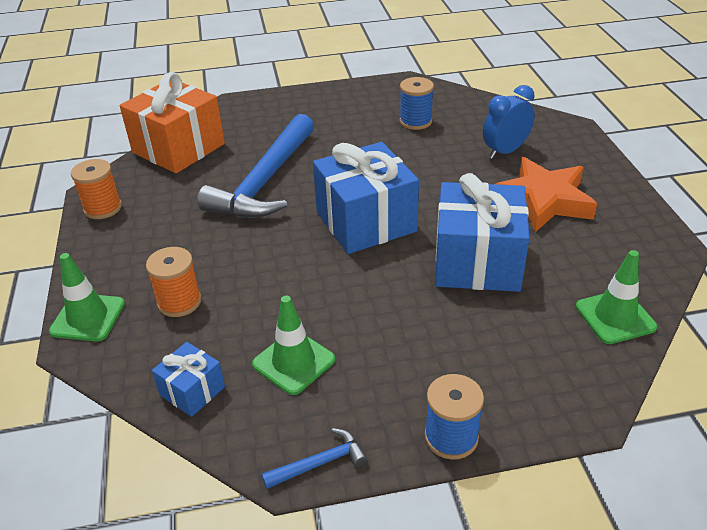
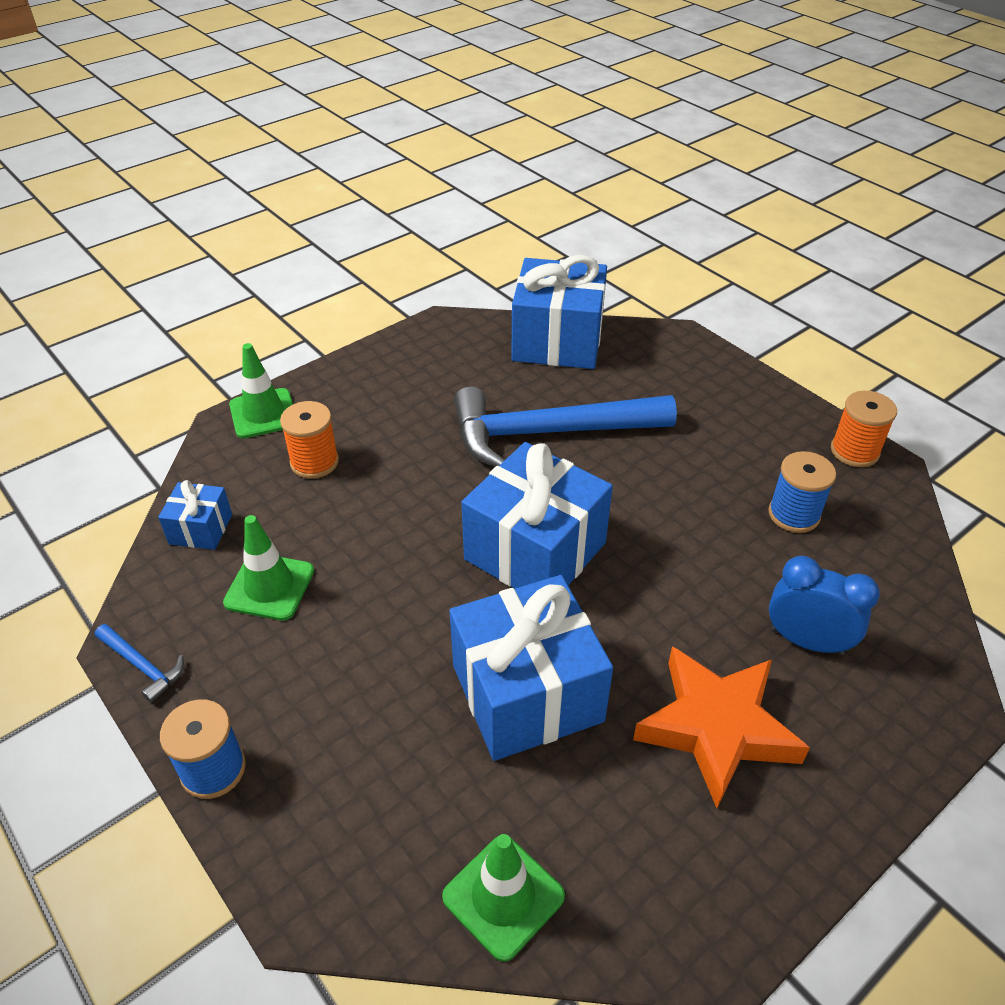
camera: 60 degrees right, 5 degrees up
orange spool [71,159,122,219] -> orange spool moved to [831,391,897,467]
orange gift [120,72,225,173] -> blue gift [511,255,607,369]

